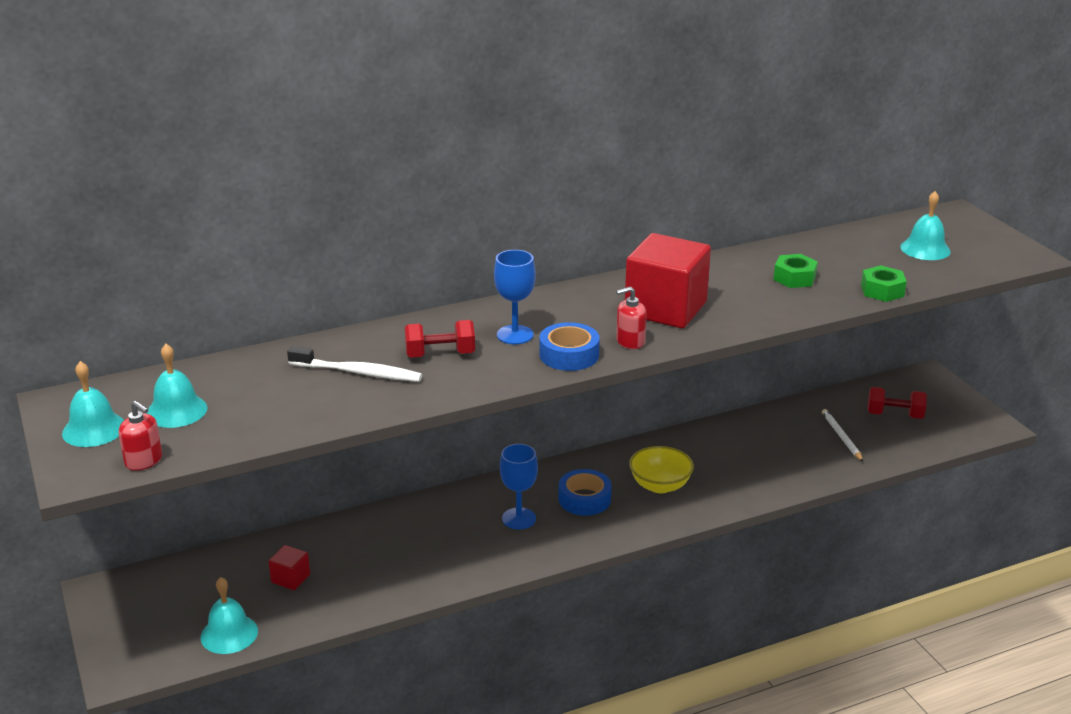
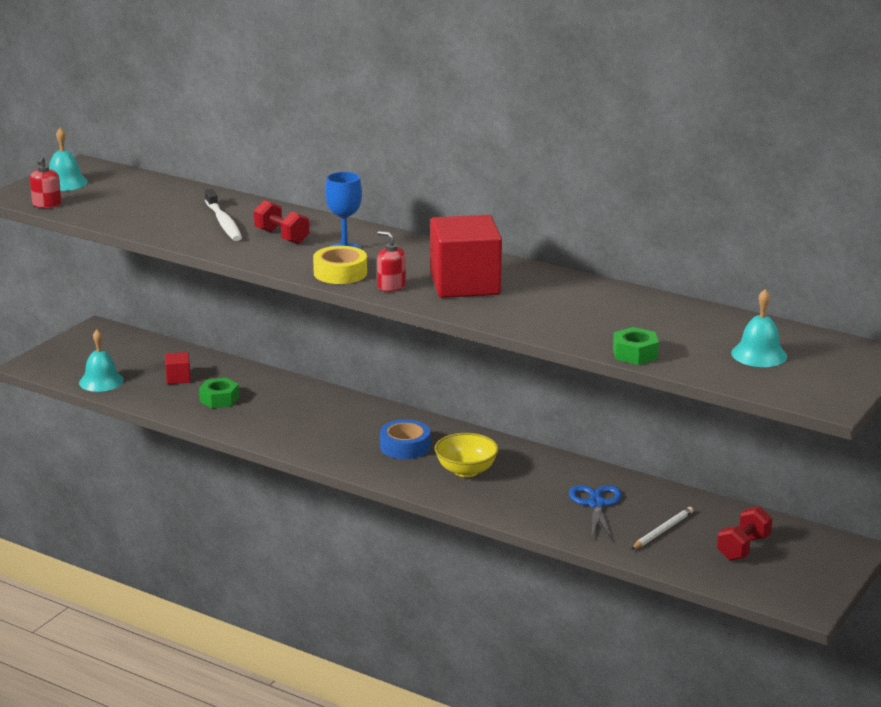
camera: 55 degrees right, 5 degrees down
turquoise bell [146,344,208,428] -> none
blue goblet [500,444,538,529] -> none
blue tape [539,322,600,371] -> yellow tape [313,246,367,284]
green nut [773,254,818,288] -> green nut moved to [199,378,239,408]
red dumbbell [867,387,927,419] -> red dumbbell turned 60 degrees clockwise [717,506,773,561]
none -> blue scissors [569,485,622,539]

